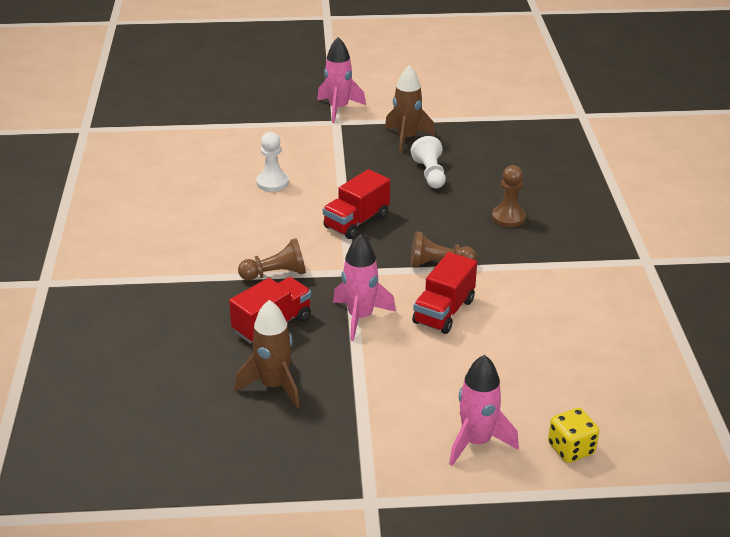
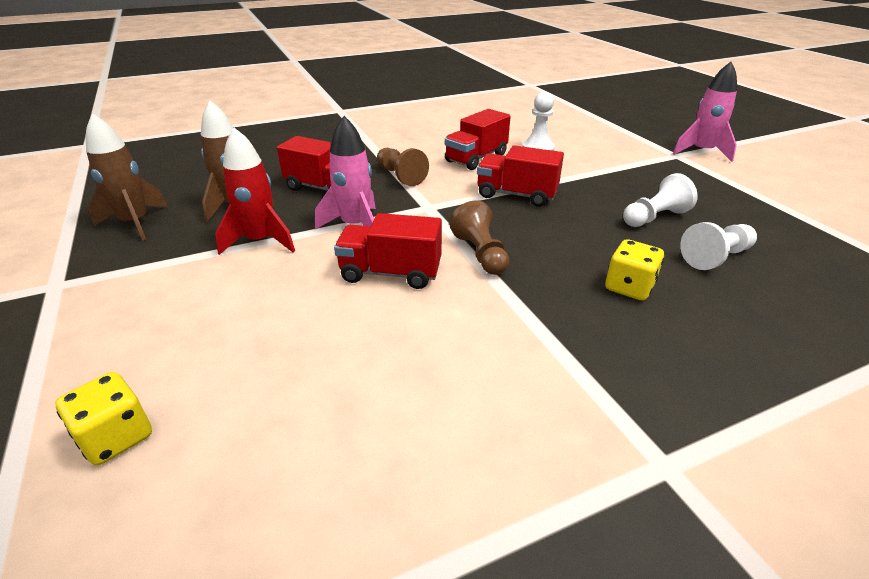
camera: 70 degrees right, 0 degrees up
brown rocket [385,65,435,154] -> brown rocket moved to [86,113,168,241]
pink rocket [449,355,519,466] -> none
brown pawn [492,165,526,228] -> yellow dice [605,239,664,301]
none -> red rocket [215,128,295,255]
none -> red truck [445,109,511,170]
none -> white pawn [680,222,757,270]

